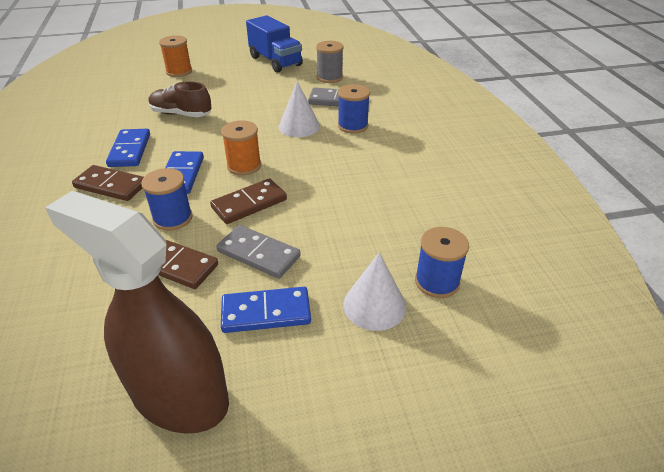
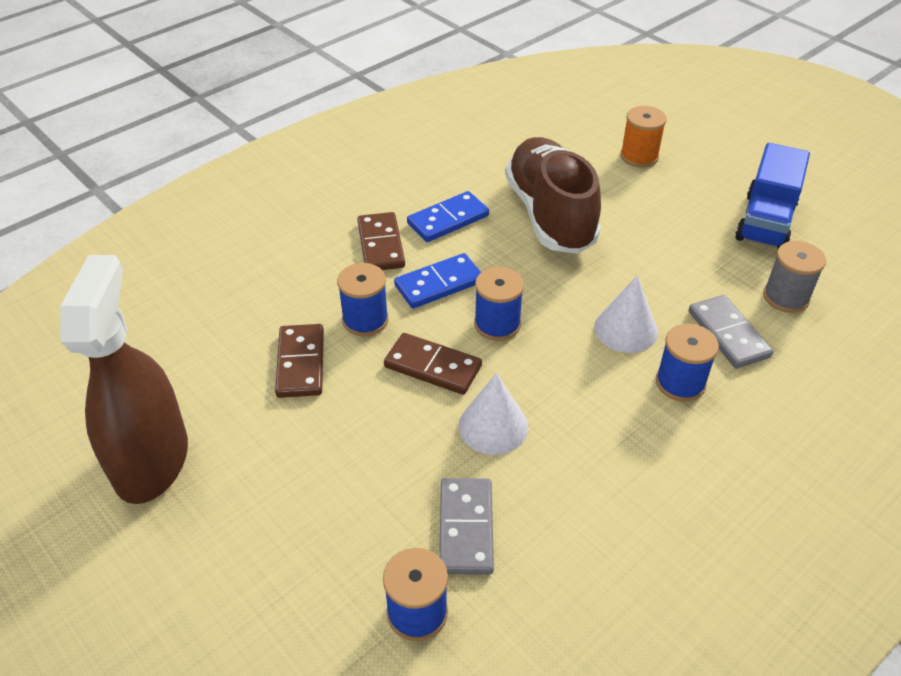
camera: 60 degrees right, 5 degrees up
brown shoe [149,81,211,117] -> brown shoe [505,137,601,254], size x1.73
grey domino [217,225,301,279] -> grey domino moved to [439,478,494,575]
orange spool [221,120,261,176] -> blue spool [474,267,524,341]
blue domino [221,287,311,333] -> none
white cone [343,252,406,331] -> white cone moved to [458,373,528,455]

